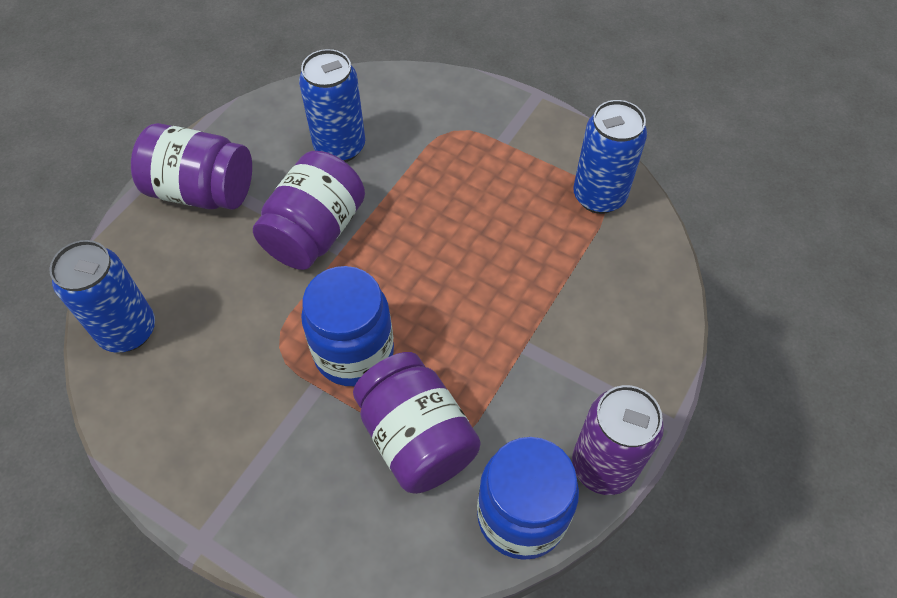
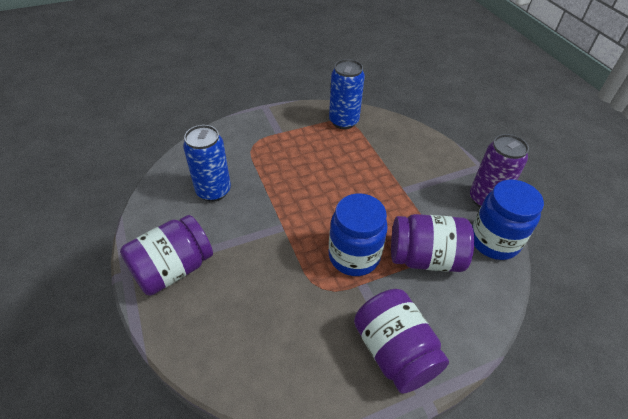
camera: 55 degrees left, 10 degrees down
blue can [49,240,155,353] -> none
purple jar [253,151,365,270] -> purple jar moved to [354,289,449,394]

